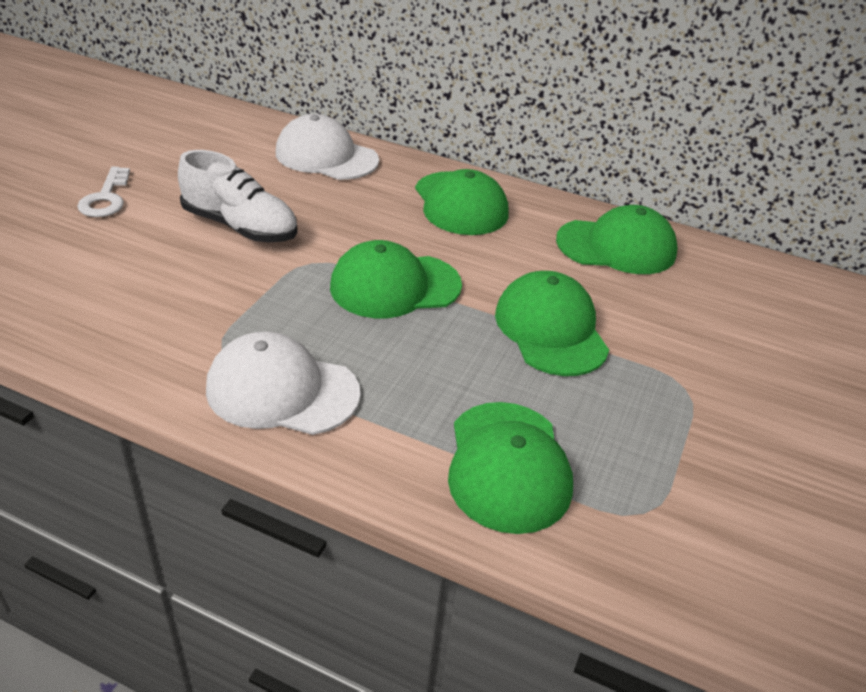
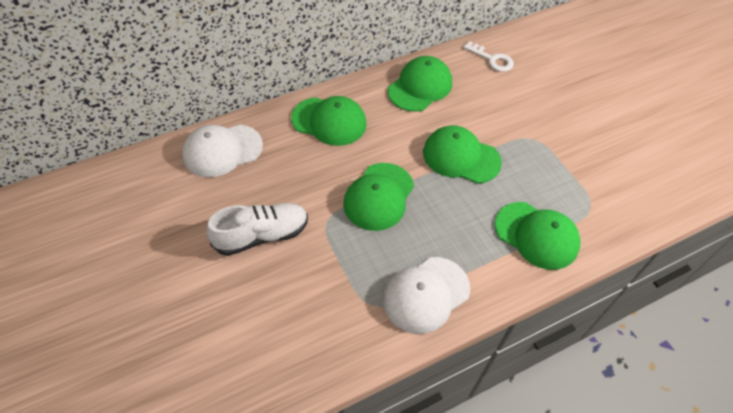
camera: 50 degrees left, 15 degrees up
white key [77,167,130,217] -> white key moved to [463,41,514,72]

